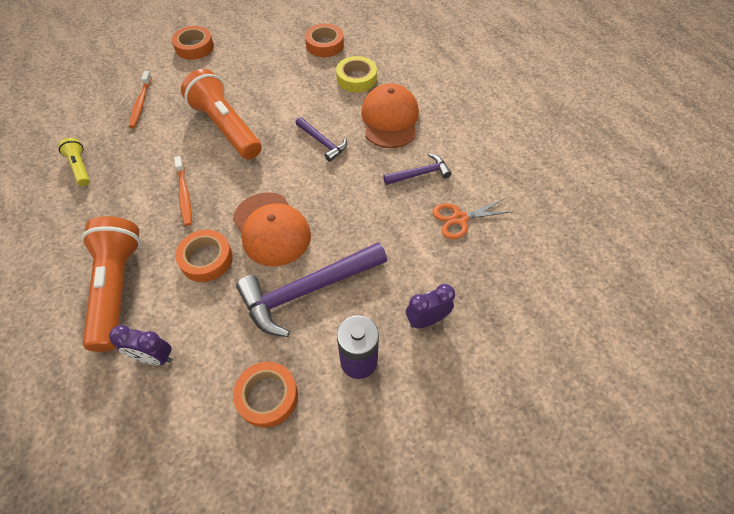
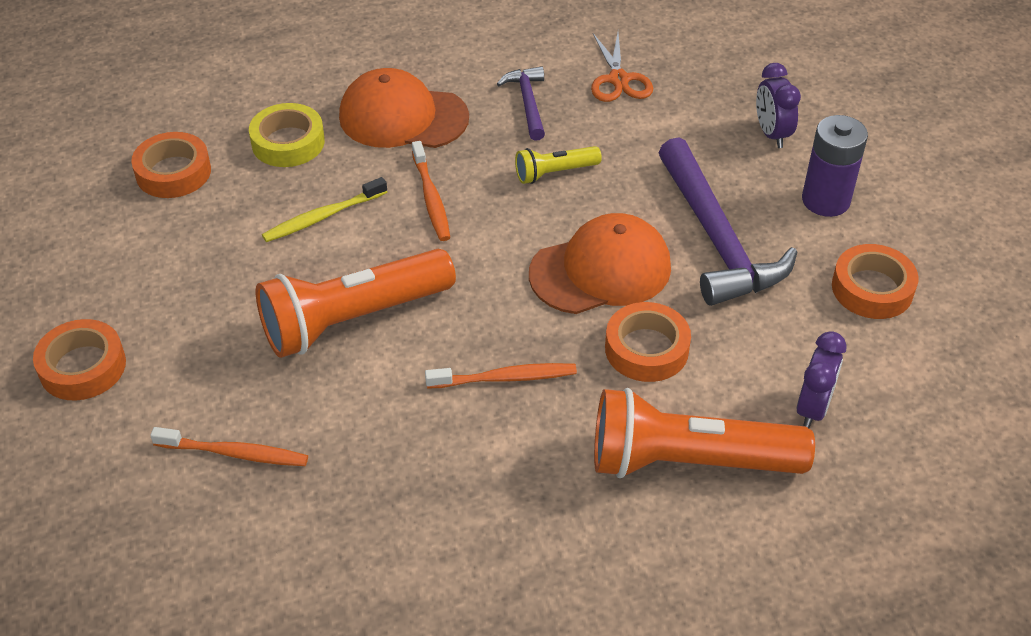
camera: 80 degrees left, 10 degrees down
yellow flashlight [58,138,90,186] -> yellow flashlight moved to [515,146,602,184]
purple hammer [295,117,347,162] -> orange toothbrush [412,141,450,241]
none -> yellow toothbrush [262,177,387,242]

